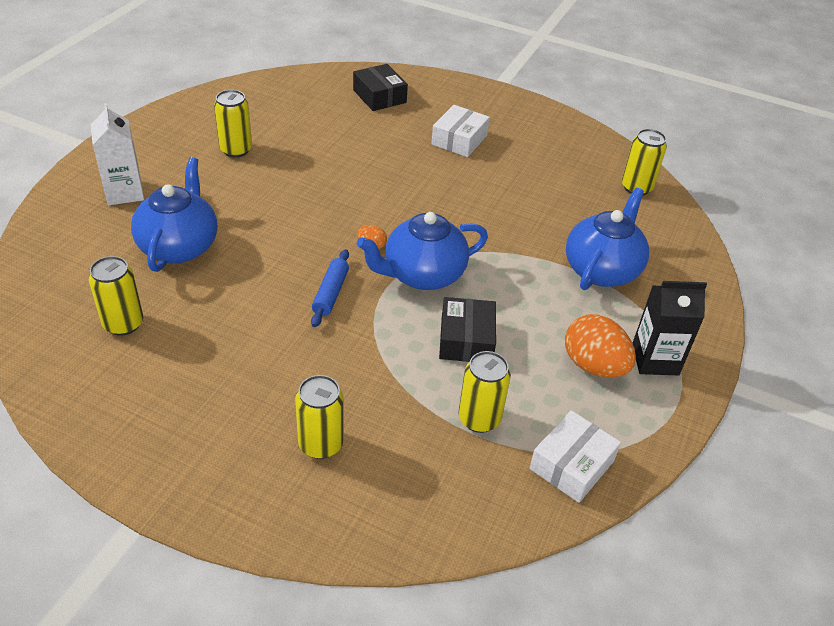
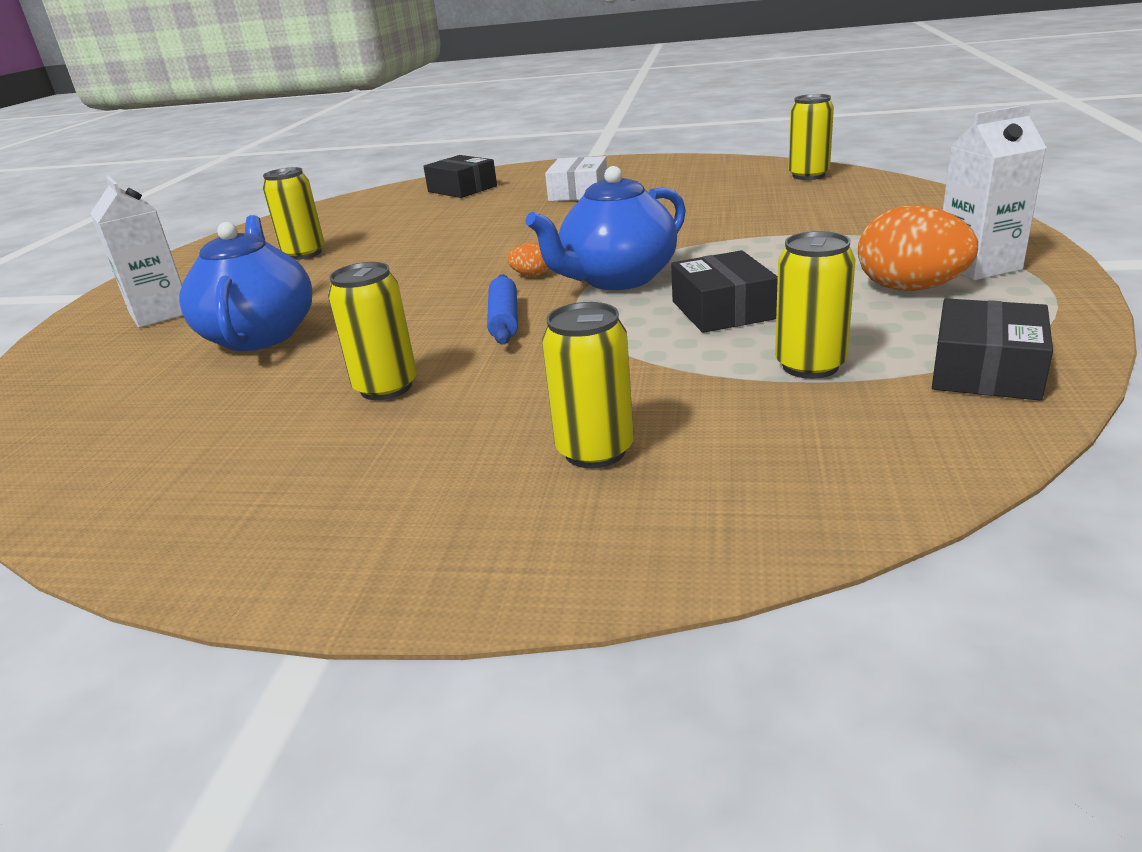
camera: 10 degrees left, 15 degrees down
yellow can [89,256,143,336] -> yellow can moved to [328,262,417,400]
white box [529,410,621,503] -> black box [932,298,1053,401]
blue teapot [566,188,649,290] -> none
black carton [633,281,707,375] -> white carton [943,104,1046,280]

